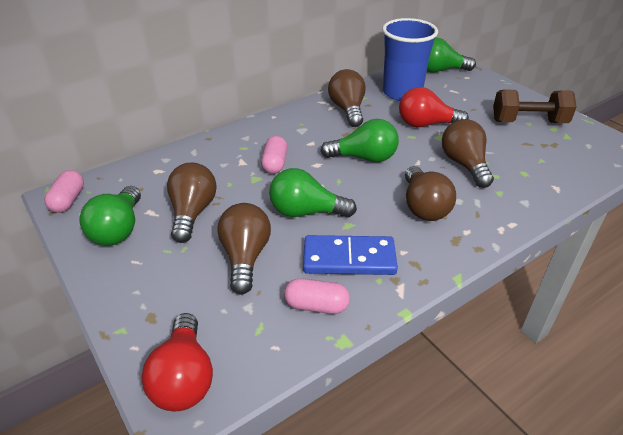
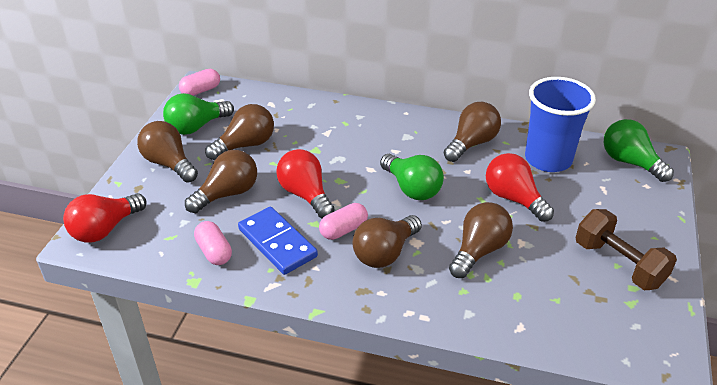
camera: 50 degrees right, 0 degrees up
pink capsule [261,136,287,174] -> pink capsule moved to [319,203,368,240]
green light bulb [269,168,357,218] -> red light bulb [276,149,334,218]
none -> brown light bulb [137,121,198,182]

